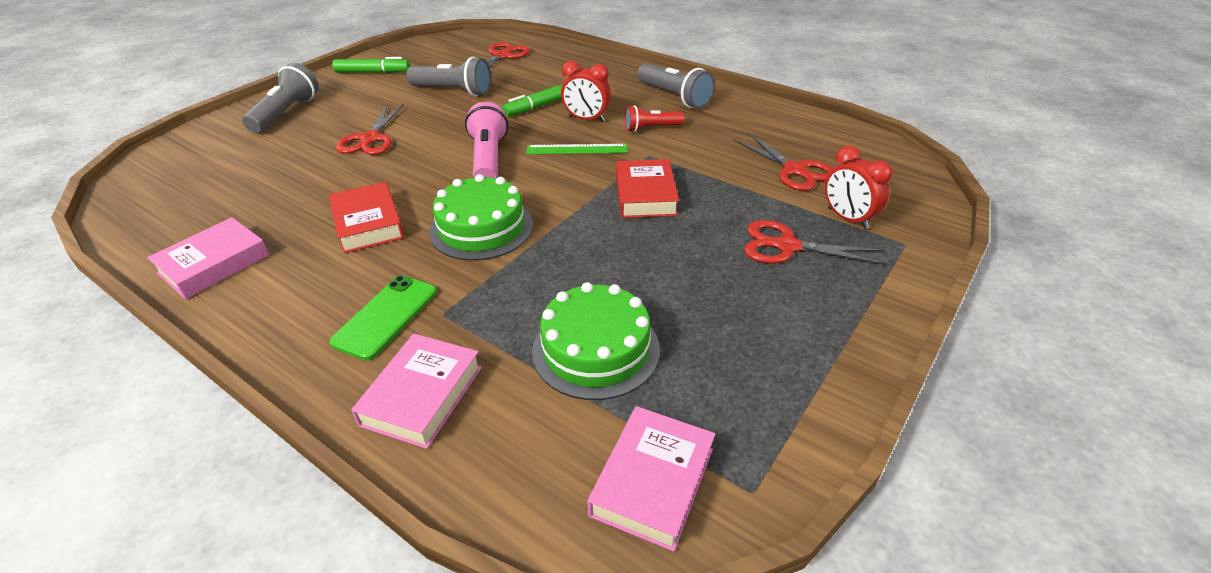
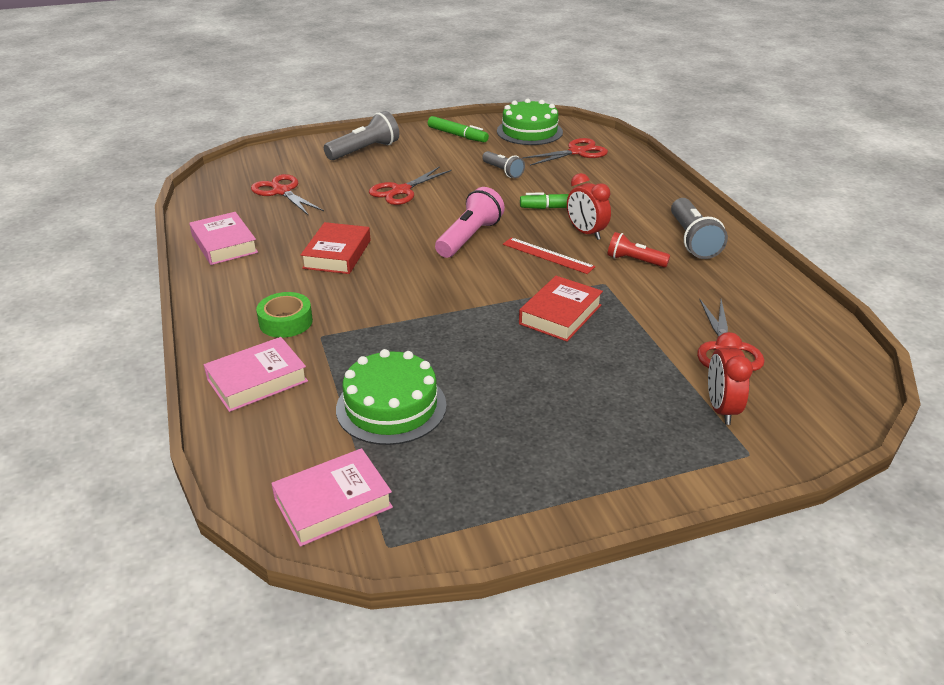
camera: 35 degrees right, 5 degrees down
pink book [147,217,269,299] -> pink book turned 75 degrees clockwise [189,212,258,265]
green phone [329,275,437,360] -> green tape [256,292,313,338]
grey flashlight [406,57,491,96] -> grey flashlight [482,151,525,178], size x0.63
green cake [429,174,533,261] -> green cake moved to [497,98,563,145]
green ruler [526,144,627,154] -> red ruler [503,237,596,274]
red scissors [744,220,886,265] -> red scissors moved to [251,174,324,216]

